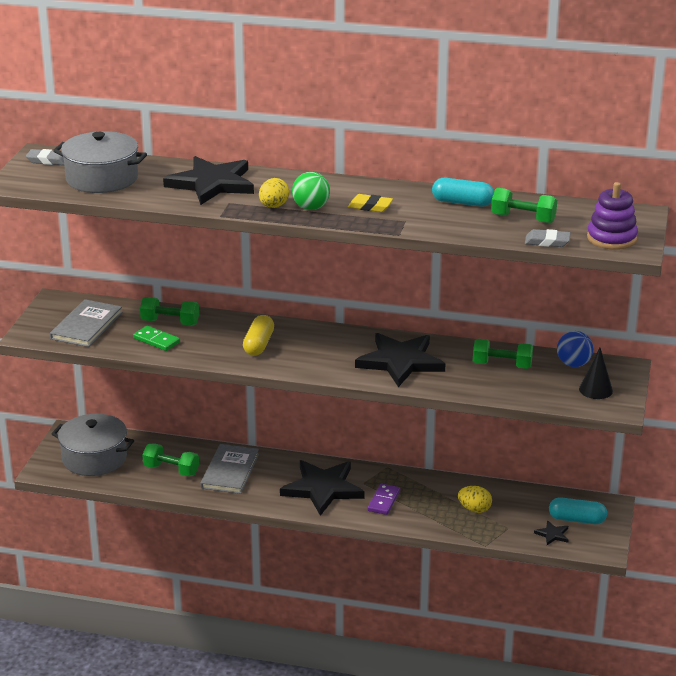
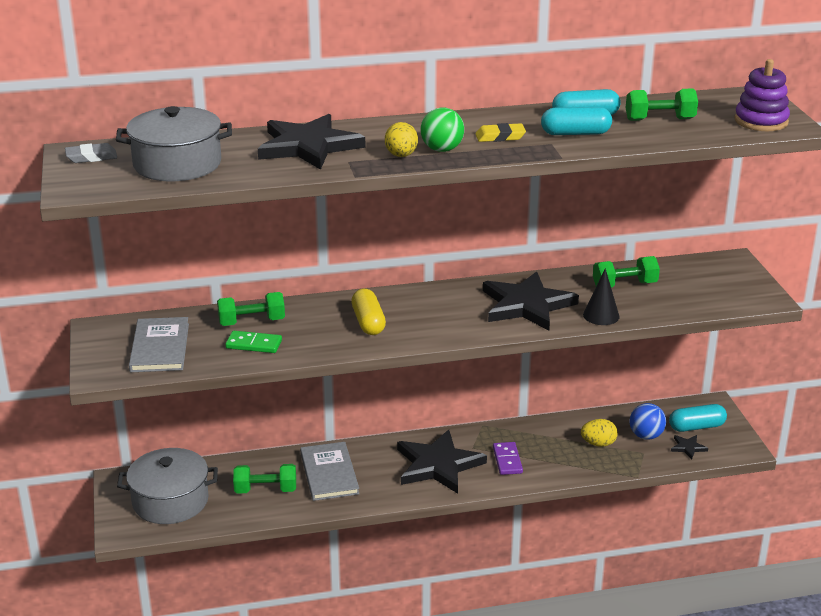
camera: 25 degrees left, 0 degrees up
grey eraser [525,229,571,247] -> none
blue ball [557,331,593,367] -> blue ball moved to [629,403,666,440]
black cone [579,348,613,399] -> black cone moved to [583,268,620,325]
none -> turquoise capsule [541,107,612,135]

